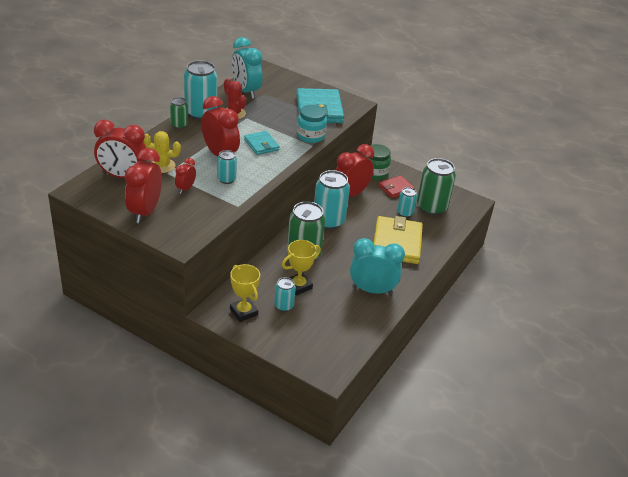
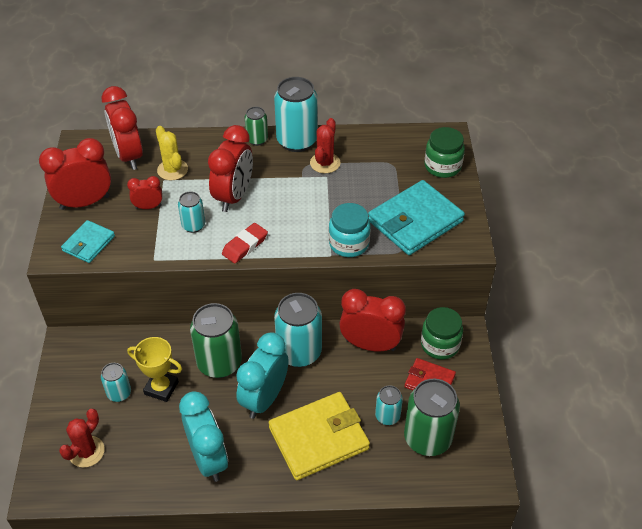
camera: 60 degrees right, 10 degrees up
yellow trophy [230,264,260,322] -> none
turquoise clock [232,37,263,99] -> turquoise clock moved to [236,332,289,419]
turquoise wallet [244,131,279,155] -> turquoise wallet moved to [61,220,115,263]
none -> red cactus [59,409,105,468]
none -> red eraser [222,223,268,263]
none -> green jar [424,127,465,178]

